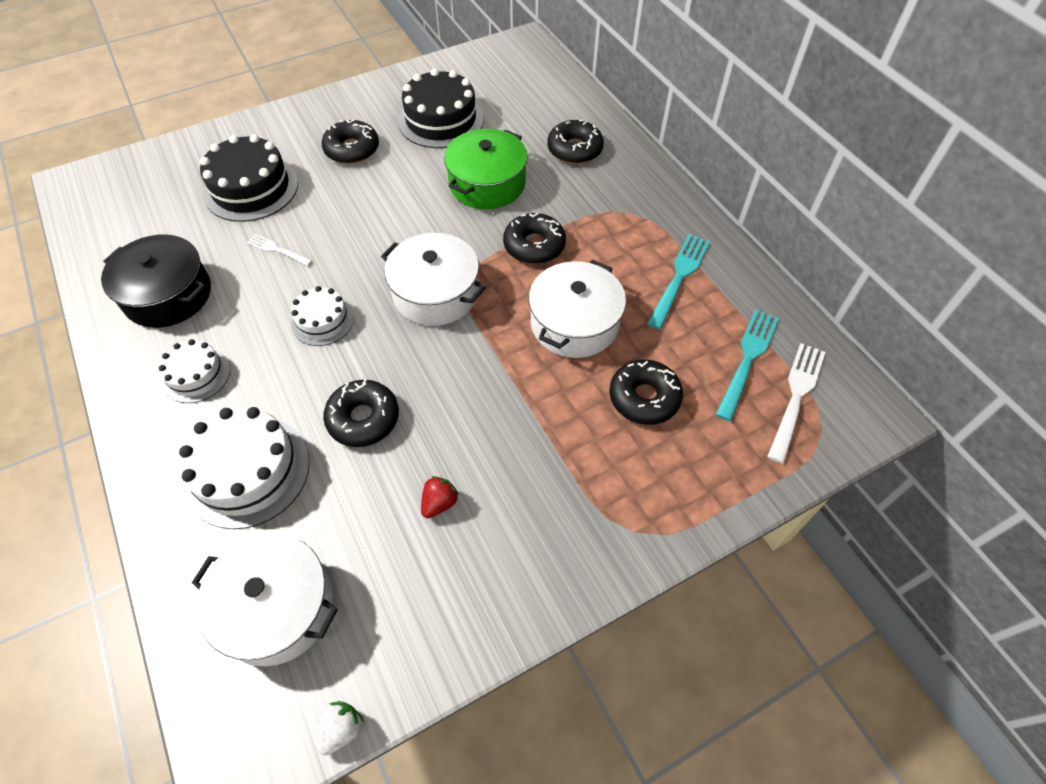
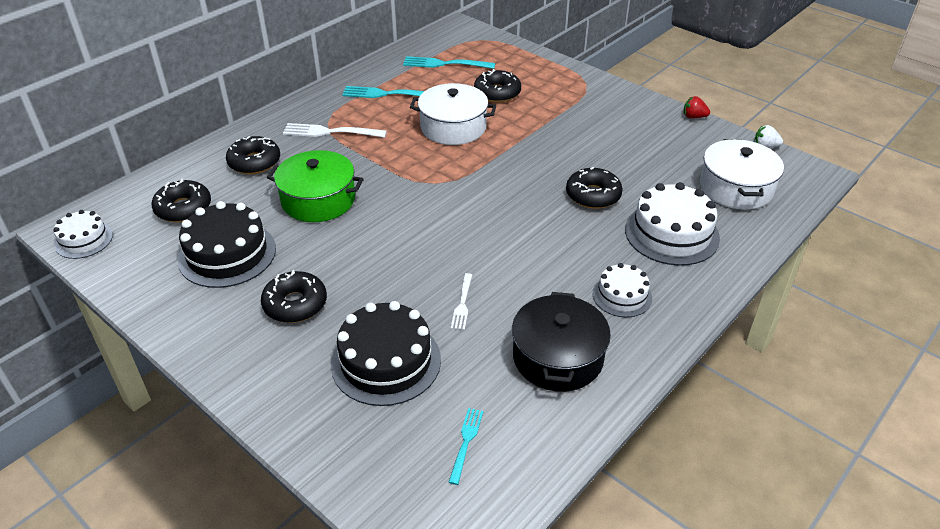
camera: 110 degrees left, 15 degrees down
white cake [291,286,354,346] -> white cake moved to [53,210,113,259]
white pot [381,233,486,326] -> none
red strawberry [421,476,459,518] -> red strawberry moved to [683,96,710,119]
black donut [503,213,566,264] -> black donut moved to [152,179,211,222]
white fork [767,343,826,464] -> white fork moved to [283,123,387,138]
none -> turquoise fork [449,408,483,485]

